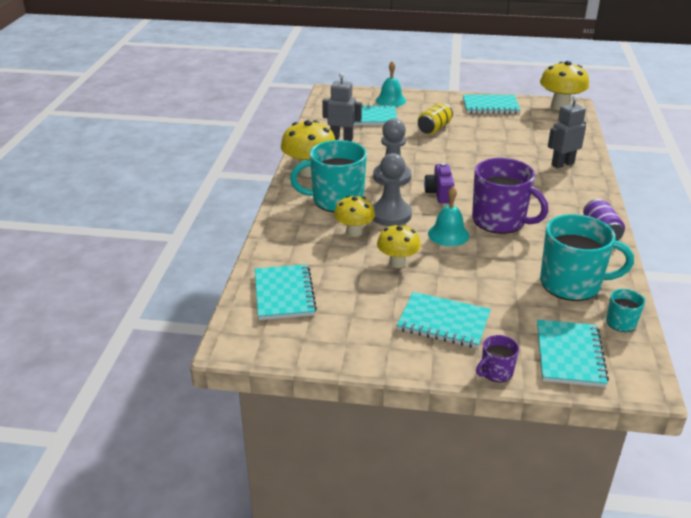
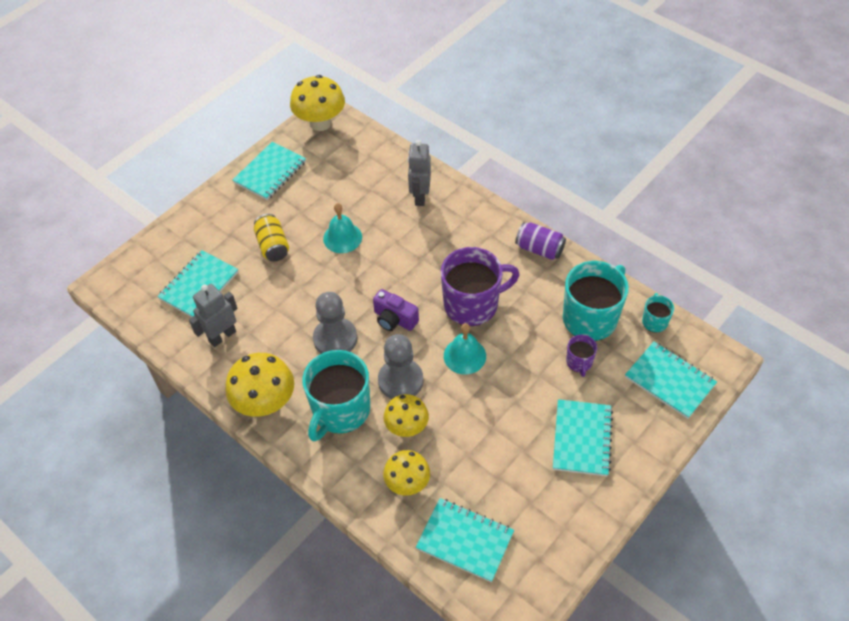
camera: 55 degrees left, 20 degrees up
turquoise bell [376,61,406,107] -> turquoise bell moved to [323,203,362,253]
yellow mushroom [377,224,421,268] -> yellow mushroom moved to [383,450,430,496]
turquoise notebook [397,292,491,348] -> turquoise notebook turned 45 degrees counterclockwise [553,399,613,476]
purple mug [476,335,519,382] -> purple mug moved to [566,335,597,377]

